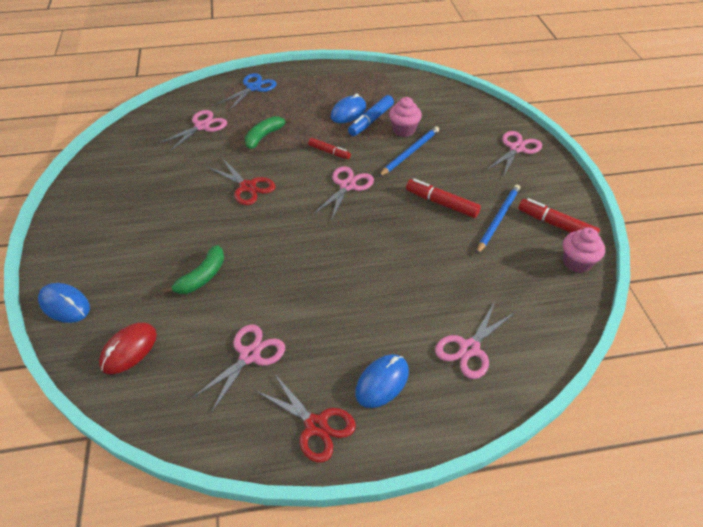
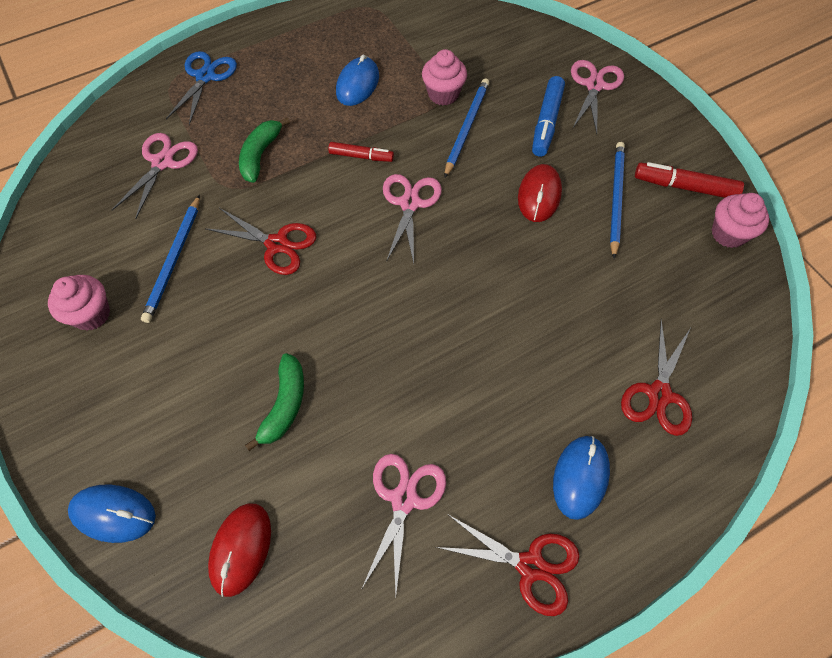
camera: 20 degrees left, 15 degrees up
blue marker [348,95,394,136] -> blue marker moved to [532,76,565,157]
red marker [406,179,481,218] -> red mouse [518,164,562,222]
pink scissors [435,302,516,379] -> red scissors [621,319,692,436]
none -> pink cupcake [48,275,110,331]
none -> blue pencil [141,195,200,323]

